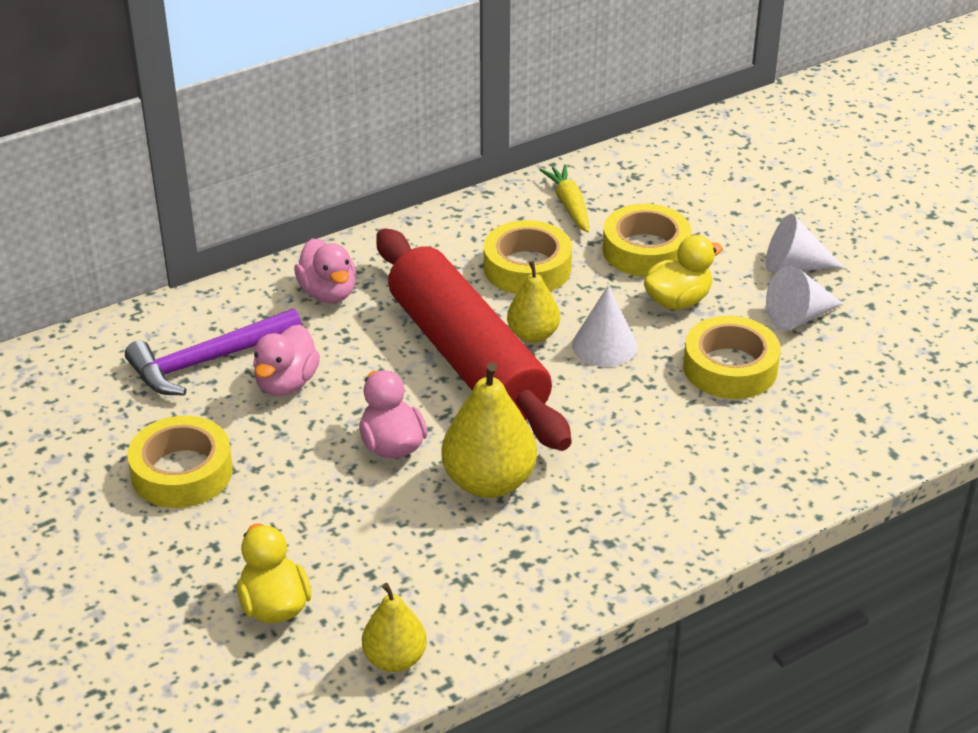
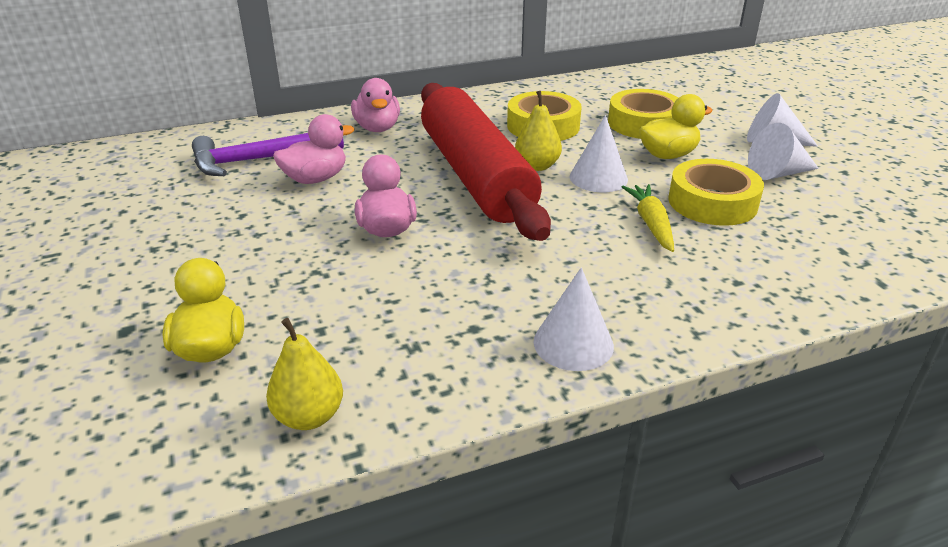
camera: 10 degrees right, 5 degrees down
yellow tape [127,416,233,508] -> none
pink duck [253,324,320,396] -> pink duck turned 150 degrees counterclockwise [273,114,354,184]
yellow pear [441,362,537,498] -> none
yellow carrot [540,165,589,233] -> yellow carrot moved to [622,184,674,252]
none -> white cone [534,267,614,371]

